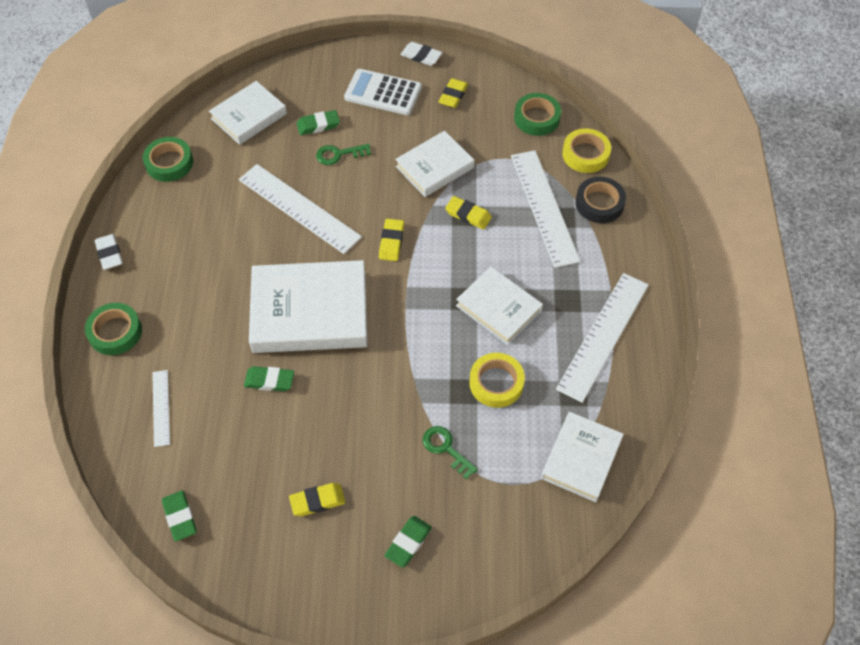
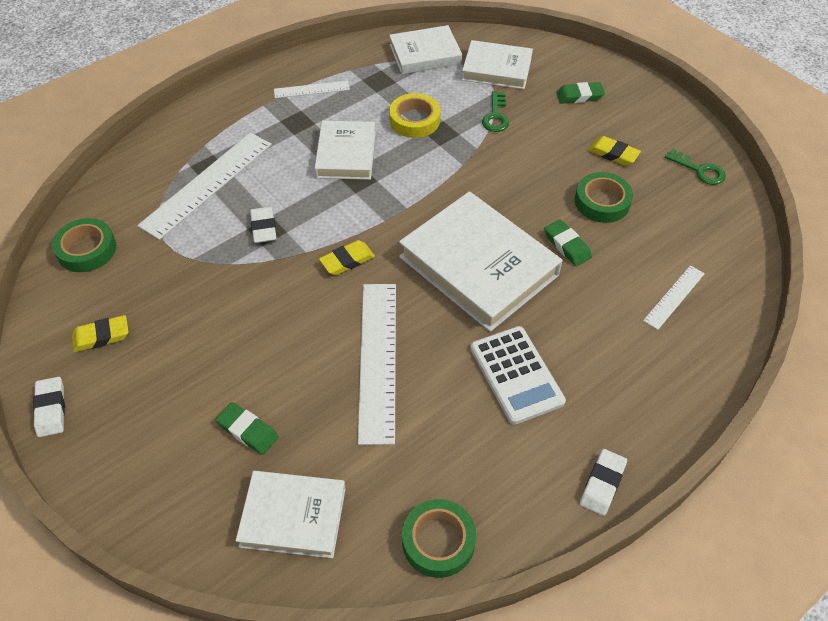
camera: 130 degrees left, 5 degrees down
green tape [85,303,142,355] -> green tape moved to [575,172,633,223]
green eraser [162,490,197,542] -> none
green key [316,144,371,165] -> green key moved to [665,148,726,185]
white calculator [344,69,422,115] -> white calculator moved to [470,326,566,425]
white book [395,131,475,197] -> white book moved to [462,40,533,89]
yellow eraser [445,196,492,230] -> white eraser [250,207,277,243]
white ruler [556,273,649,403] -> white ruler [274,81,350,98], size x0.51
yellow tape [562,128,611,173] -> none
black tape [575,177,626,223] -> none

